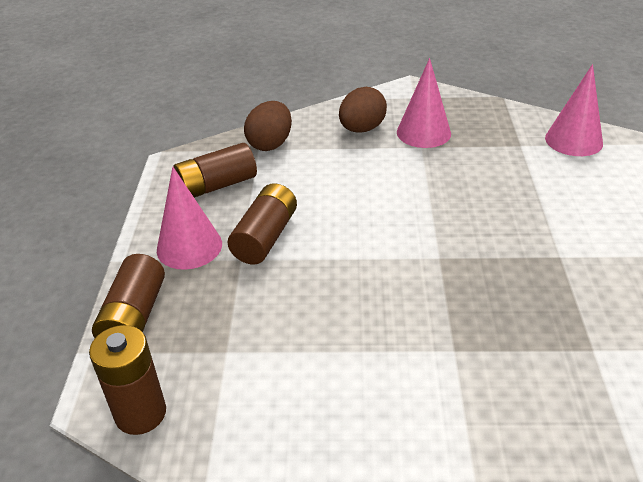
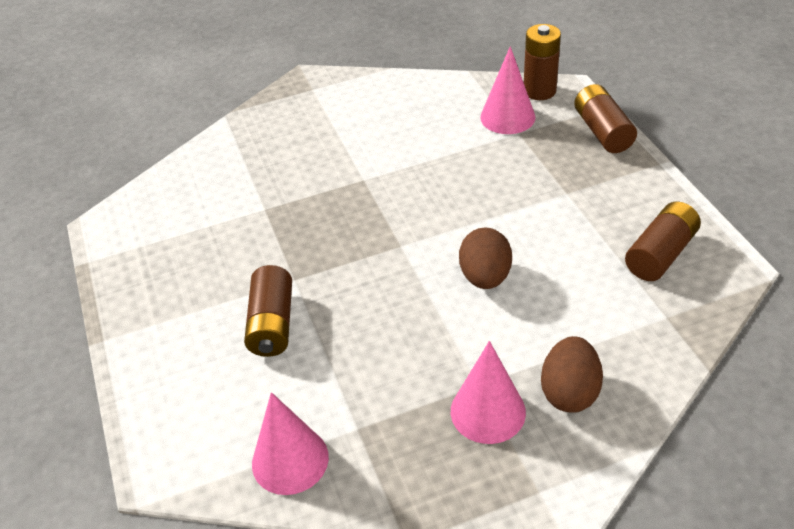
camera: 160 degrees right, 5 degrees up
pink cone [157,167,222,270] -> pink cone moved to [480,46,535,134]
brown battery [227,183,297,264] -> brown battery moved to [244,265,292,357]
brown egg [244,101,292,151] -> brown egg moved to [459,227,512,289]

